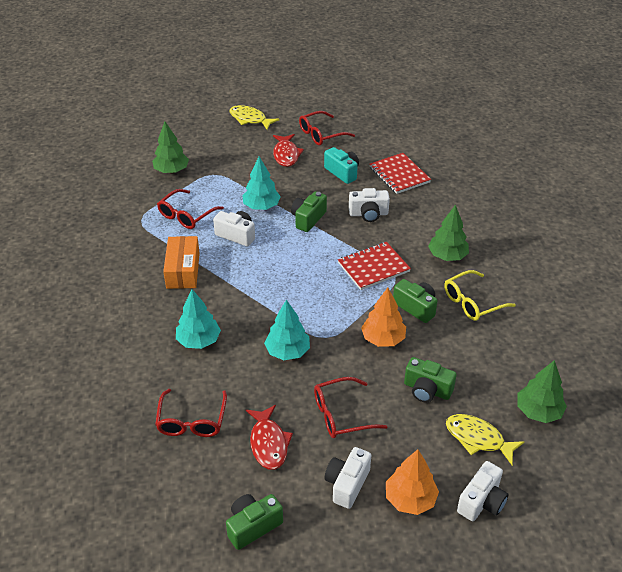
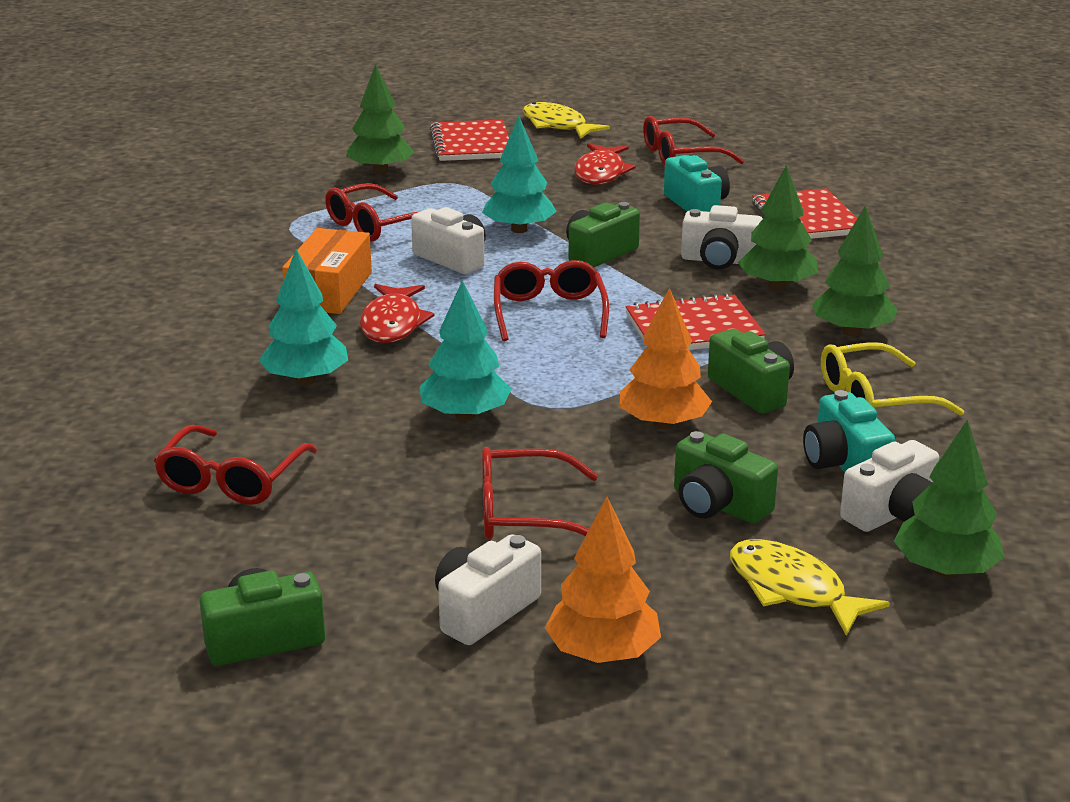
camera: 15 degrees right, 15 degrees down
red fish [246,405,293,470] -> red fish moved to [360,284,435,343]
white camera [457,461,509,521] -> white camera moved to [840,440,939,532]
none -> red notebook [430,119,509,161]
none -> red glasses [494,260,609,341]
none -> green tree [738,165,817,290]
none -> turquoise camera [803,390,895,472]

